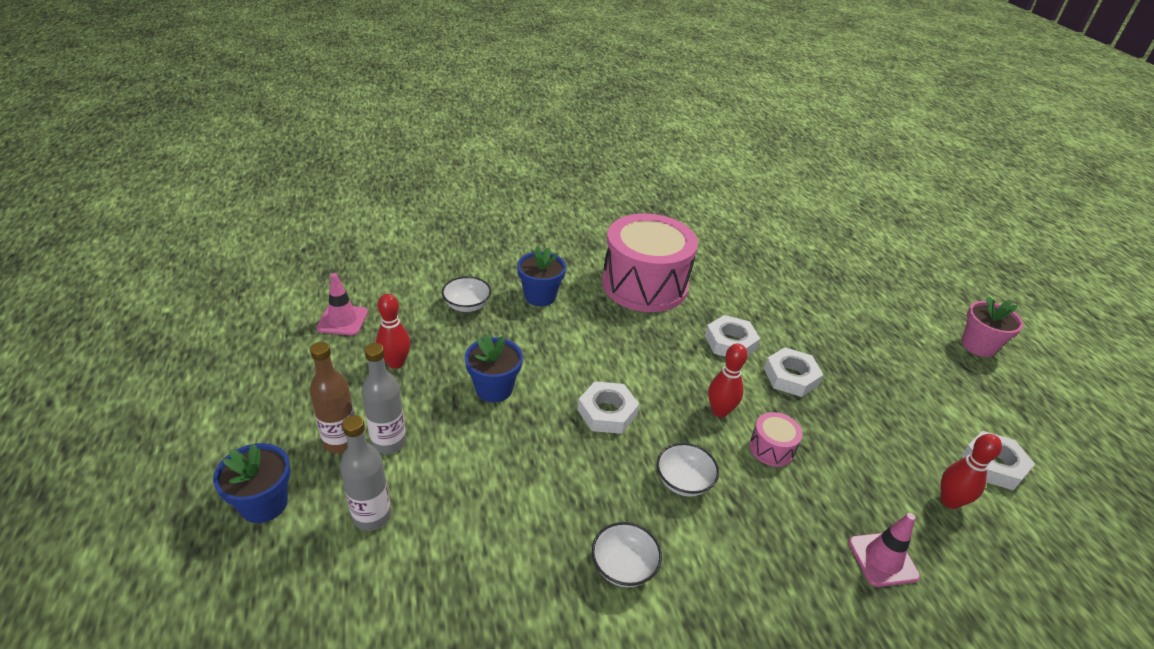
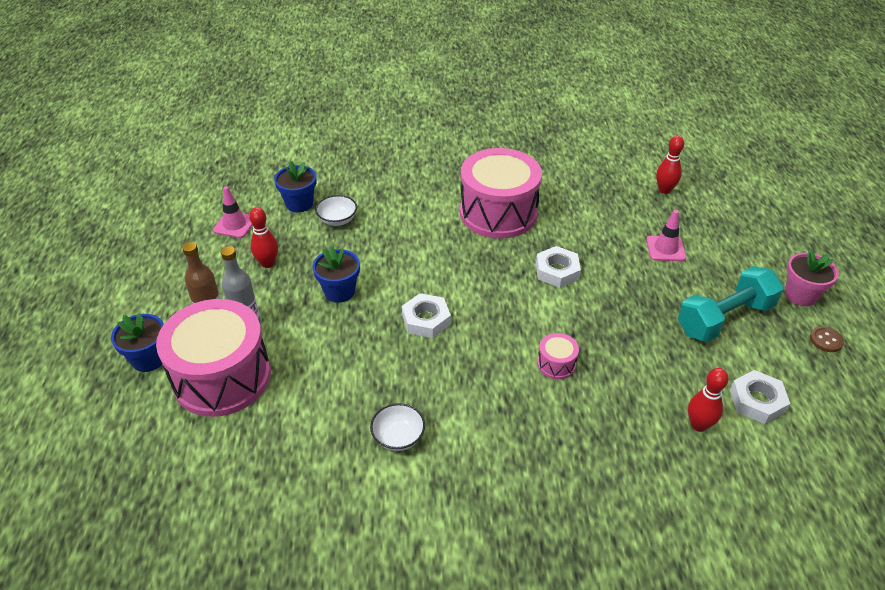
camera: 15 degrees right, 5 degrees up
grey bottle [340,415,391,531] -> pink drum [156,299,271,417]
blue flower pot [517,246,566,306] -> blue flower pot moved to [274,161,316,212]
white bowl [657,443,719,497] -> none
red bowling pin [708,343,748,417] -> red bowling pin moved to [656,136,684,194]
white nut [764,347,823,397] -> none
pink traffic cone [848,513,920,587] -> pink traffic cone moved to [646,210,686,261]
none -> turquoise dumbbell [678,266,784,342]
none -> brown button [810,326,844,352]

